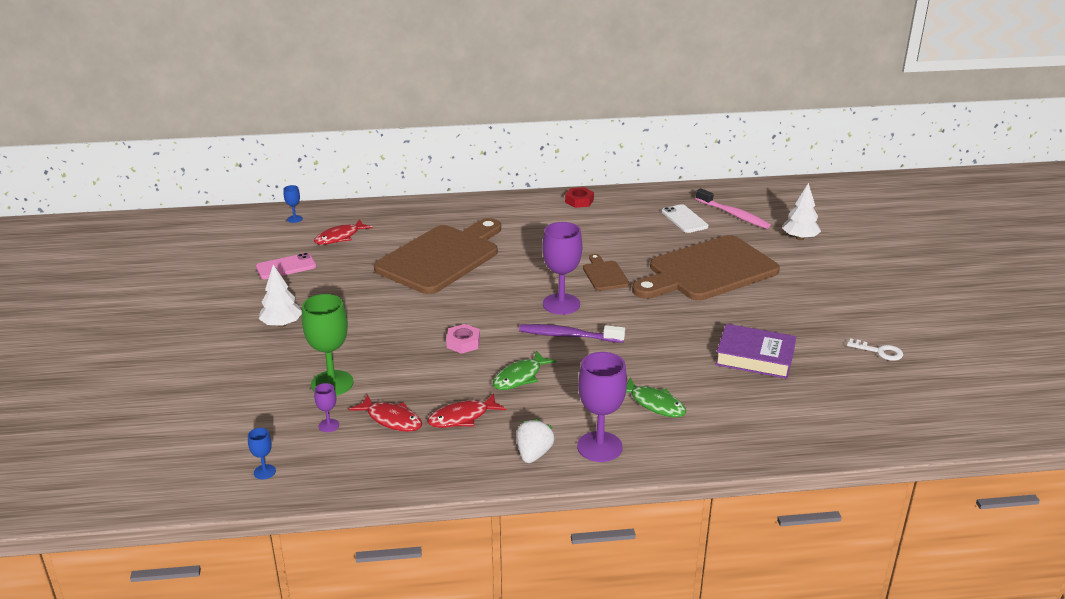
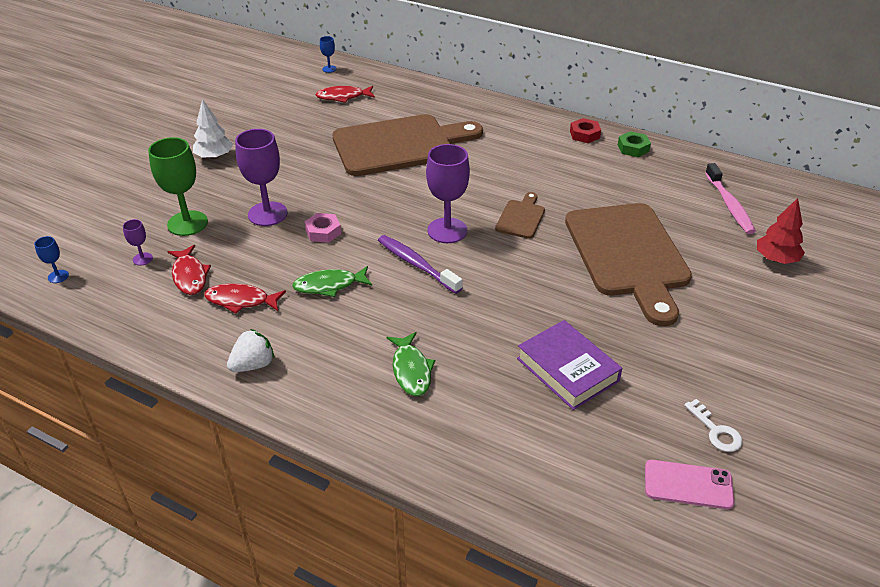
camera: 35 degrees right, 10 degrees up
pink phone [256,253,316,279] -> pink phone moved to [645,460,734,509]
purple goblet [577,352,627,462] -> purple goblet moved to [235,129,287,226]
brown cutting board [632,235,780,301] -> brown cutting board turned 105 degrees counterclockwise [565,203,692,326]
white phone [662,204,708,233] -> none
white tree [782,183,821,240] -> red tree [757,198,805,264]
none -> green nut [618,131,651,157]

